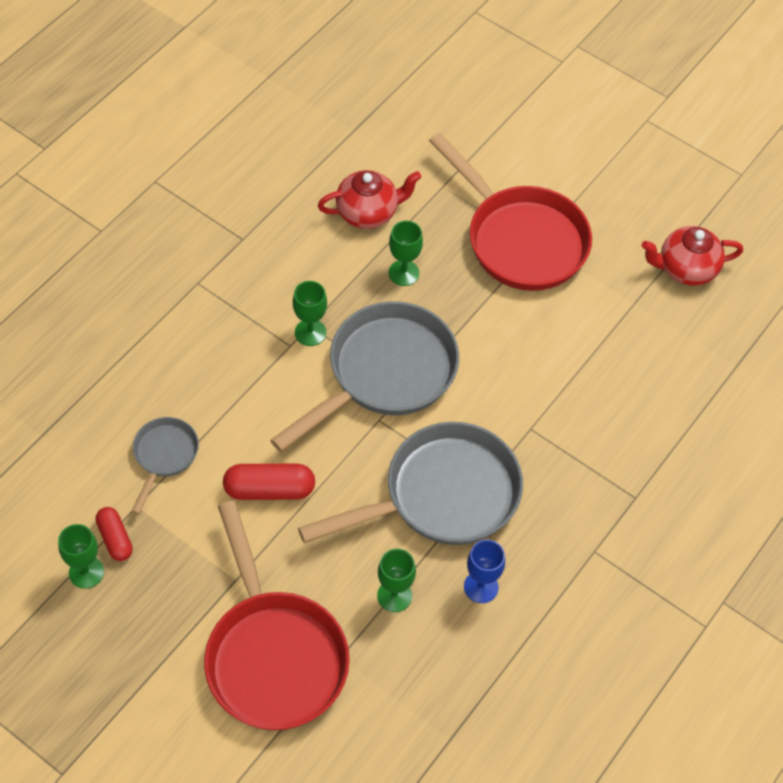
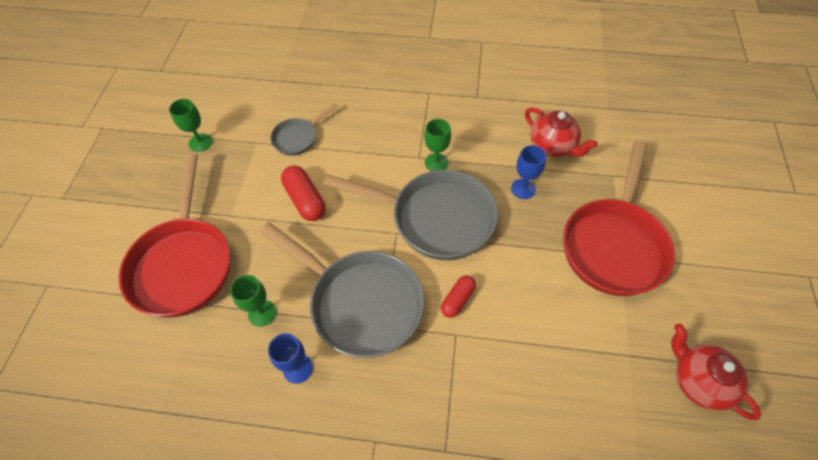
camera: 65 degrees right, 0 degrees up
red capsule [95,507,133,561] -> red capsule moved to [441,275,476,318]
grey pan [131,417,199,514] -> grey pan turned 150 degrees clockwise [270,103,338,156]
red pan [204,501,350,730] -> red pan turned 45 degrees counterclockwise [119,153,230,318]
green goblet [388,221,423,286] -> blue goblet [511,145,546,199]

